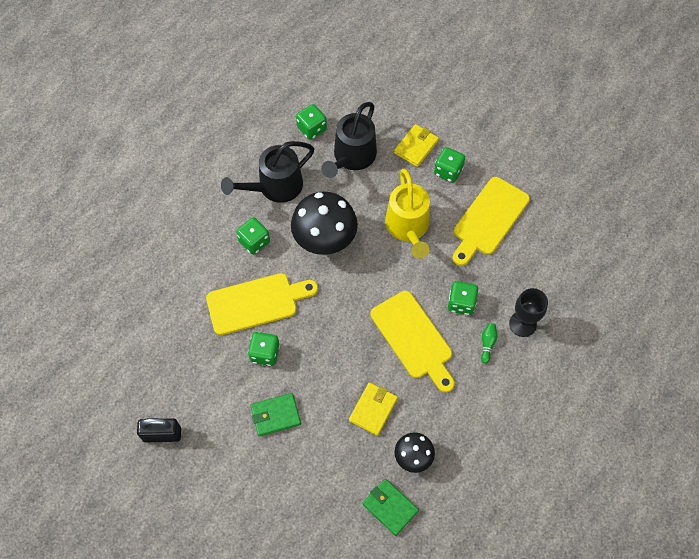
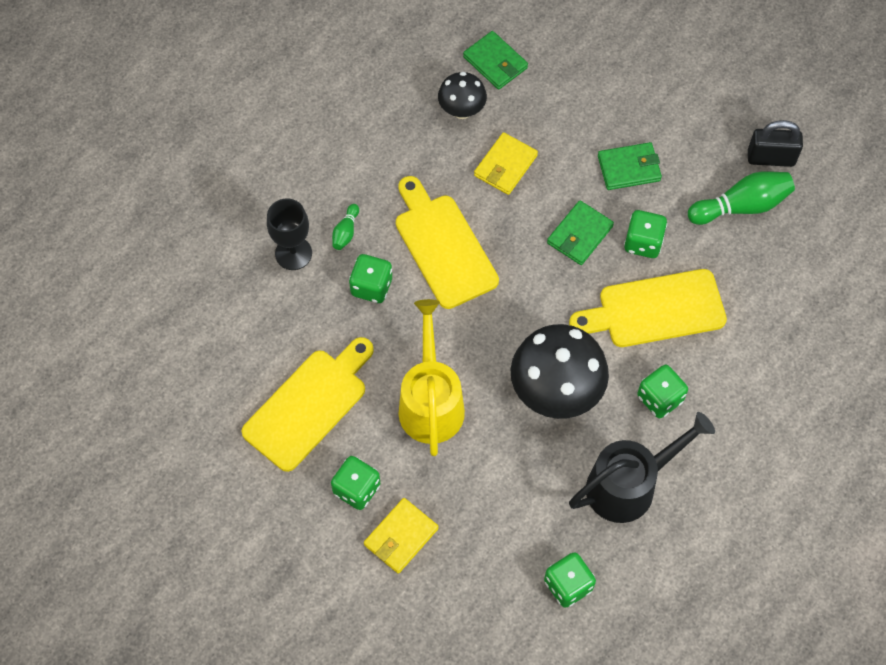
camera: 175 degrees left, 0 degrees up
black watering can [321,102,377,178] -> none
none -> green wallet [547,200,614,265]
none -> green bowling pin [688,171,795,225]

